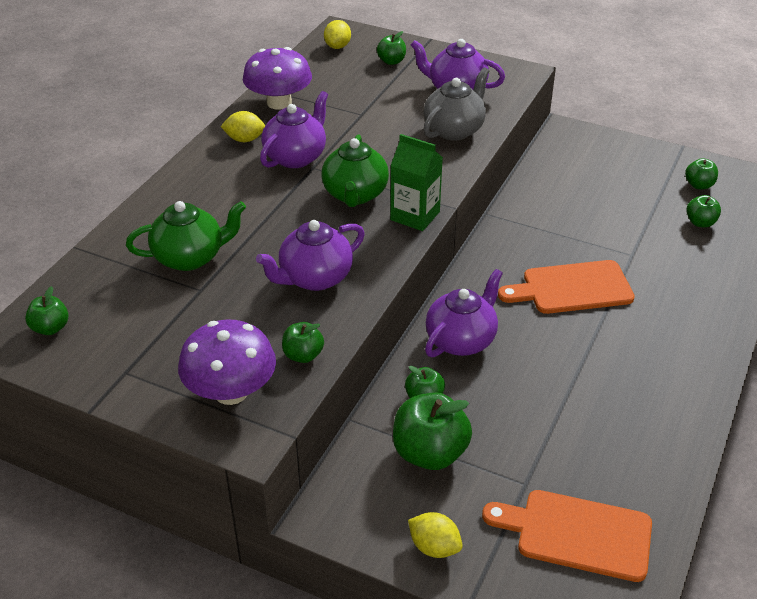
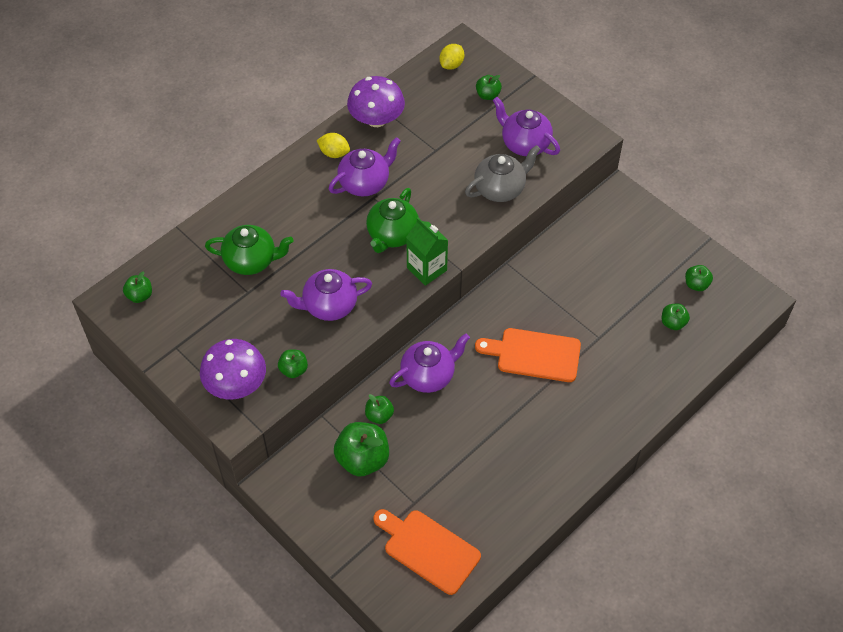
camera: 20 degrees right, 15 degrees up
yellow lemon [408,512,463,558] -> none

